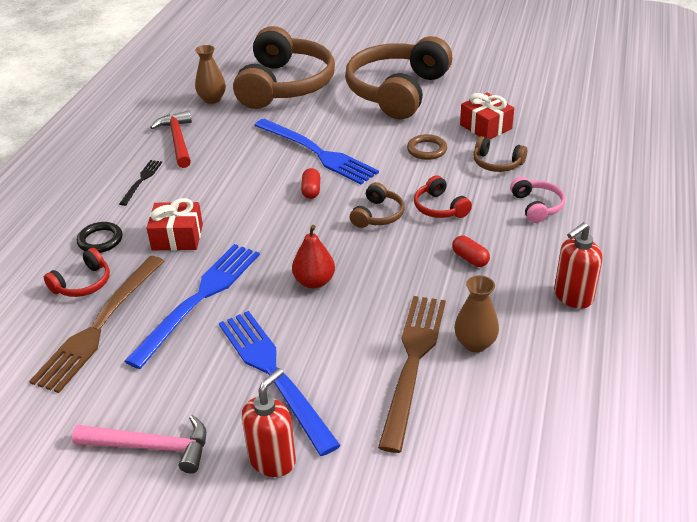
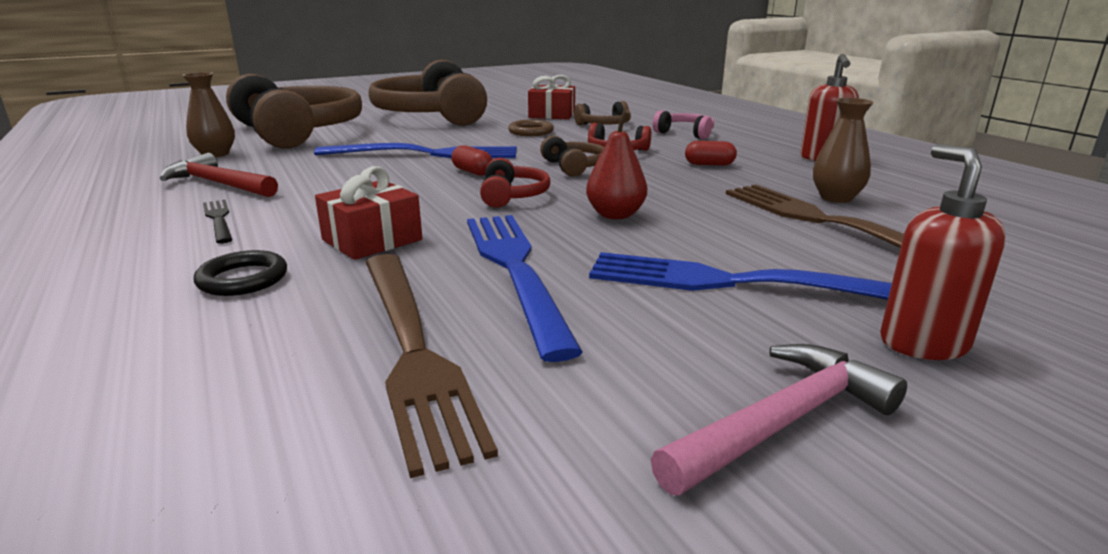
camera: 45 degrees left, 15 degrees down
red headphones [44,248,110,297] -> red headphones moved to [480,158,551,208]

